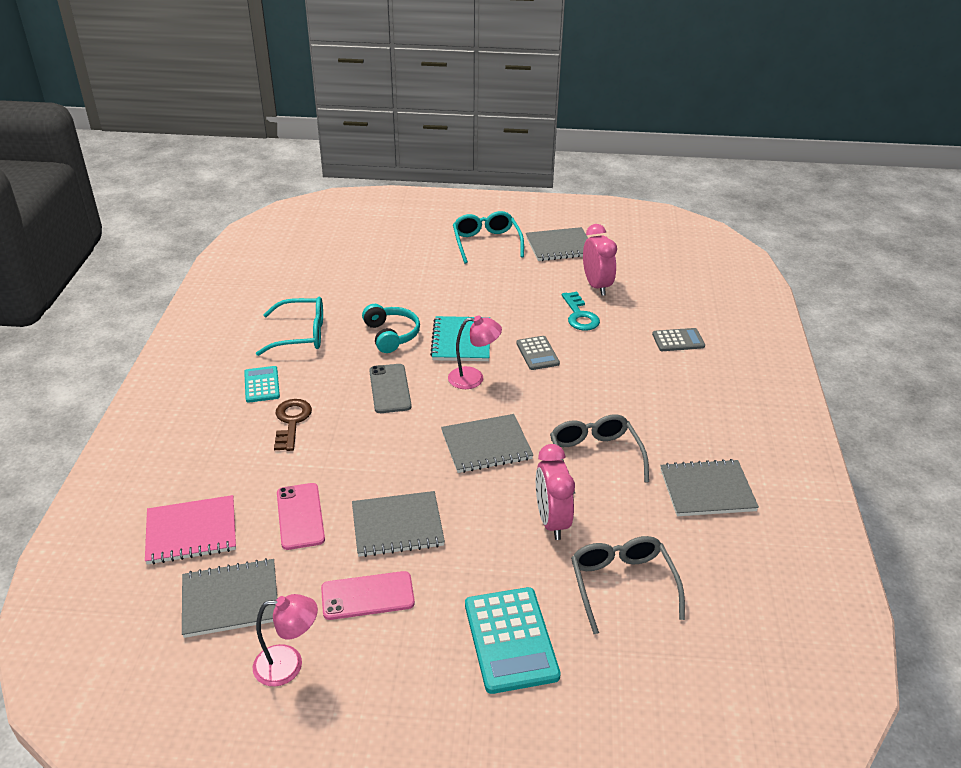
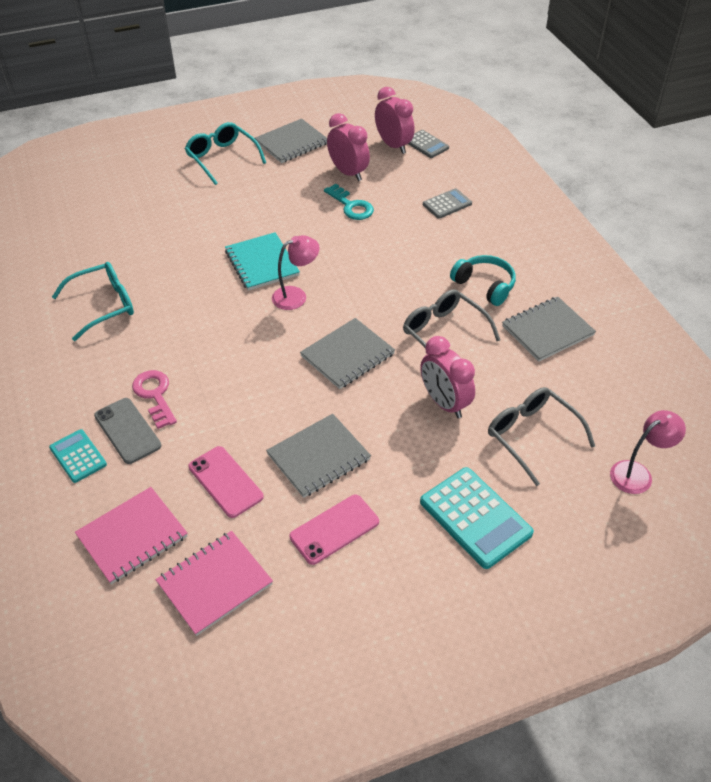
camera: 25 degrees left, 10 degrees up
grey notebook [182,558,277,638] -> pink notebook [156,531,273,636]
turquoise calculator [244,366,280,403] -> turquoise calculator moved to [49,429,107,483]
pink lamp [253,594,318,686] -> pink lamp moved to [610,410,686,494]
brown key [274,399,312,451] -> pink key [132,370,177,429]
turquoise headphones [362,304,420,353] -> turquoise headphones moved to [450,255,516,306]
grey phone [369,364,412,413] -> grey phone moved to [94,398,161,464]
grey calculator [516,336,560,370] -> grey calculator moved to [408,130,449,158]
none -> pink clock [375,87,415,154]

